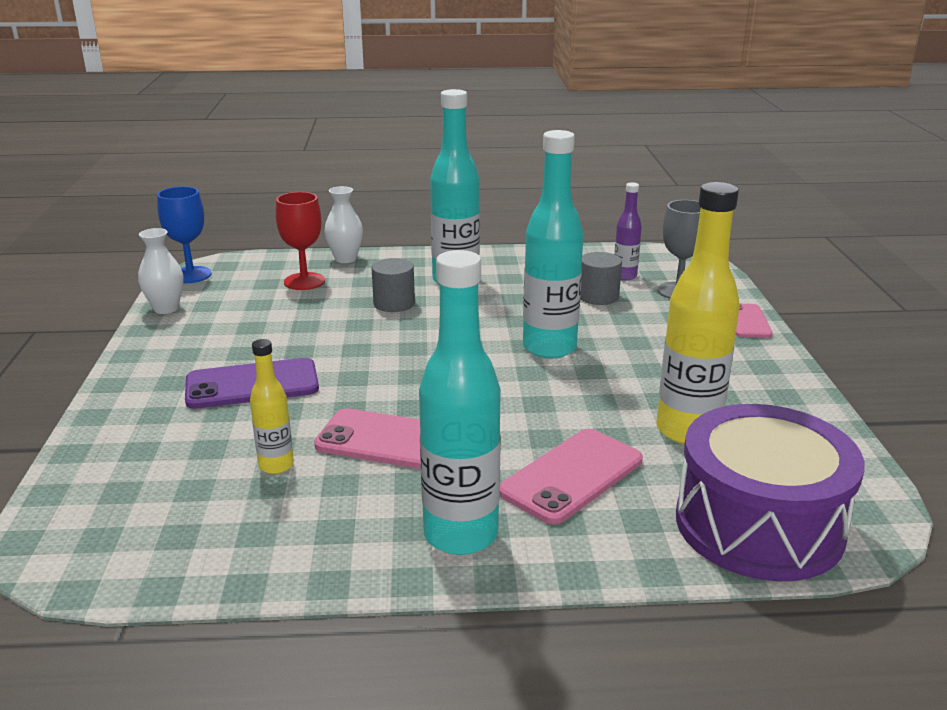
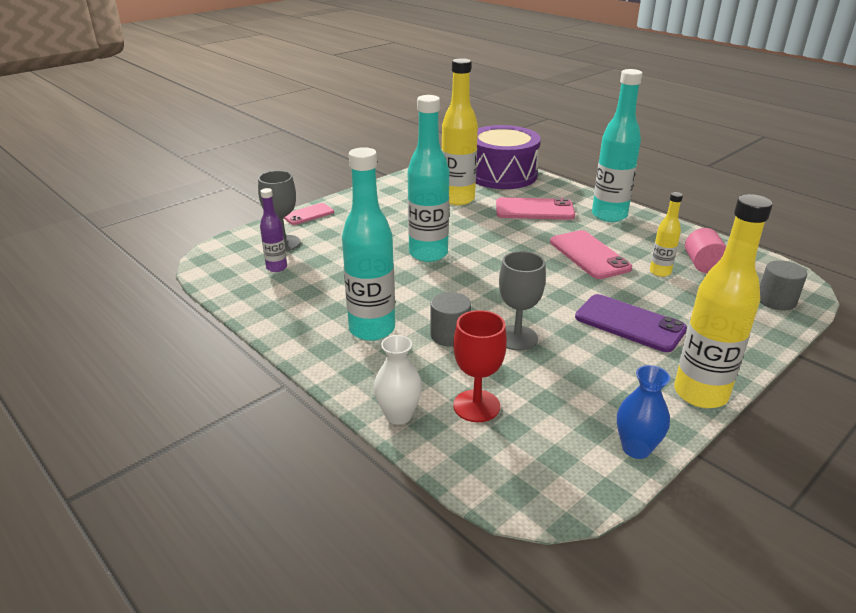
camera: 130 degrees left, 5 degrees up
white vase [138,228,184,314] -> blue vase [617,365,670,459]
blue goblet [157,186,212,283] -> none
grey cylinder [580,252,622,305] -> grey cylinder moved to [760,260,807,310]
none -> grey goblet [499,251,546,351]
none -> yellow bottle [674,194,772,408]
none -> pink cylinder [685,228,726,273]

